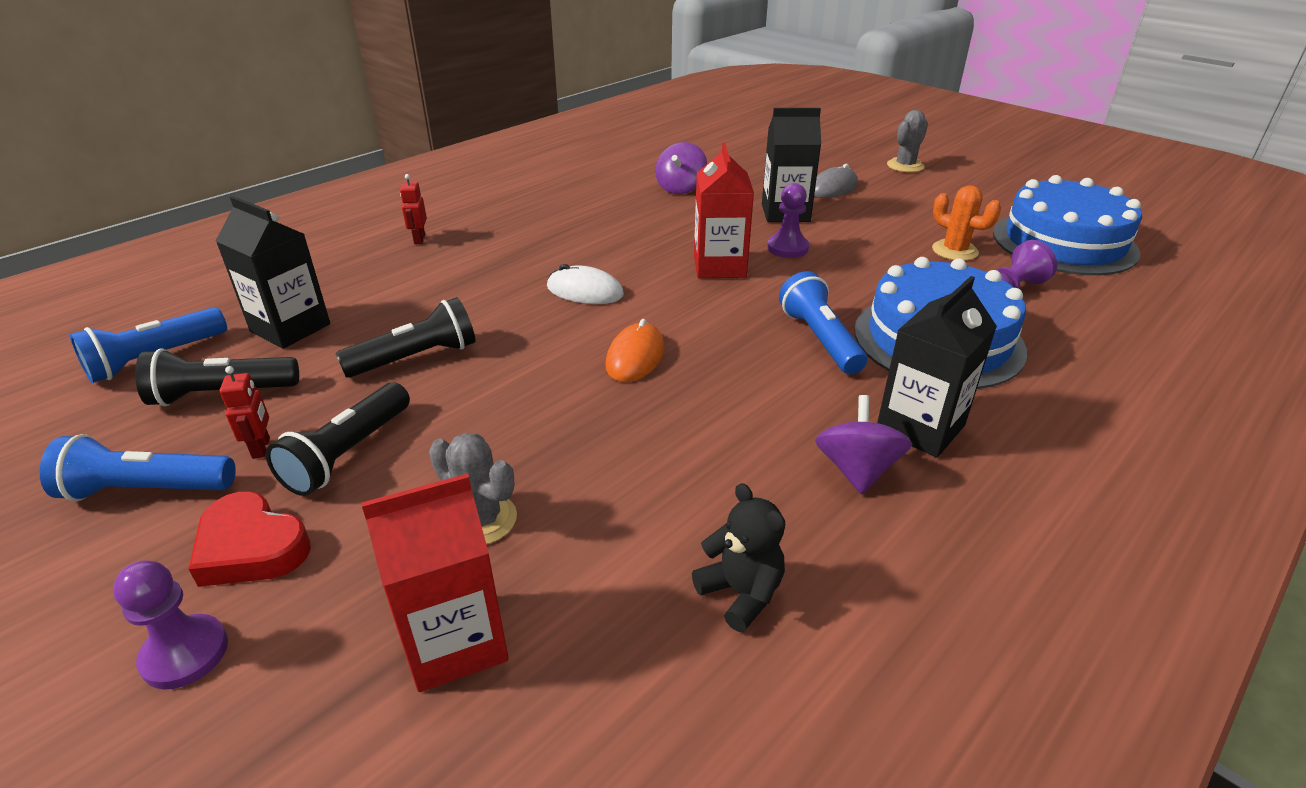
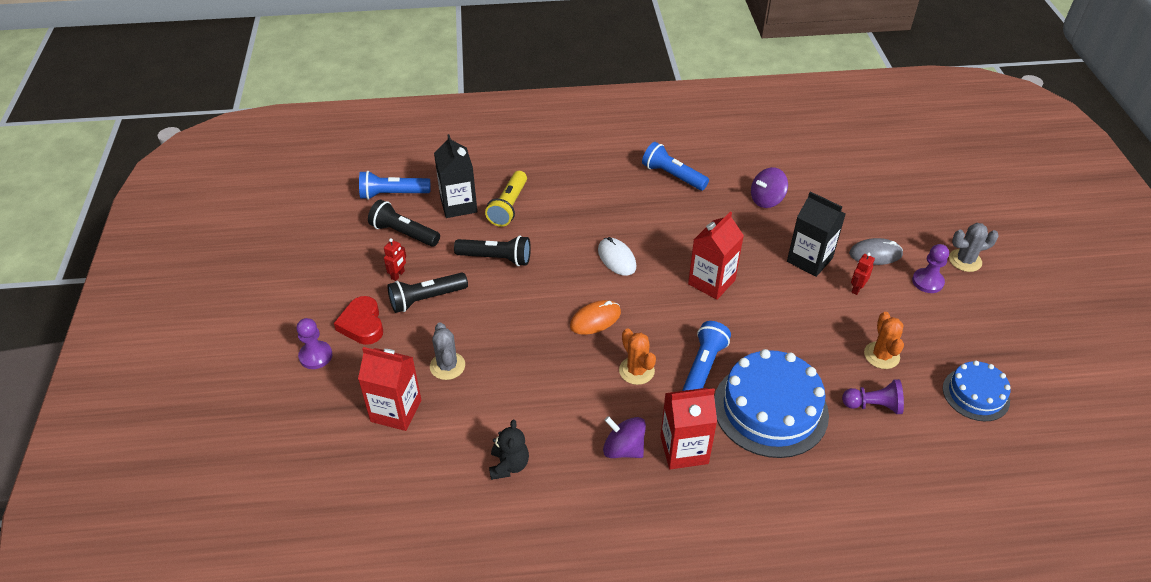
camera: 40 degrees right, 10 degrees up
blue flashlight [40,434,236,501] -> blue flashlight moved to [642,142,709,190]
red robot [400,174,427,244] -> red robot moved to [851,252,875,295]
purple pawn [767,183,809,258] -> purple pawn moved to [912,244,949,293]
purple spinning top [815,395,912,494] -> purple spinning top turned 105 degrees counterclockwise [603,416,646,458]
black carton [877,276,997,458] -> red carton [660,388,717,469]
blue cake [993,175,1142,275] -> blue cake [943,360,1011,421], size x0.57
none -> yellow flashlight [485,171,527,227]
none -> orange cactus [619,328,656,385]

